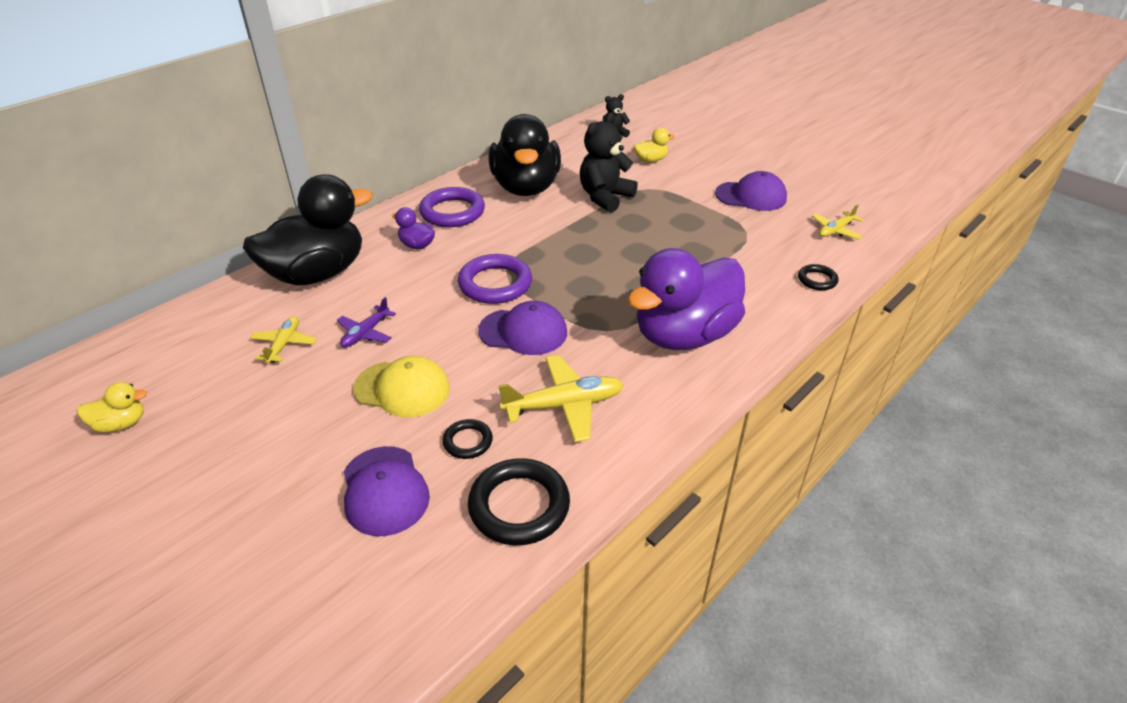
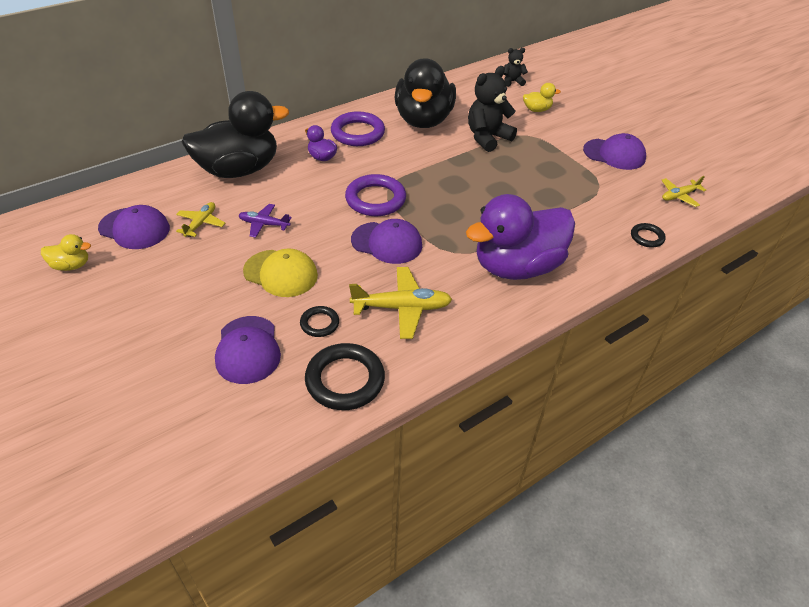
camera: 10 degrees right, 5 degrees up
purple plane [337,297,396,348] -> purple plane turned 60 degrees clockwise [238,204,292,238]
none -> purple cap [98,205,170,249]

